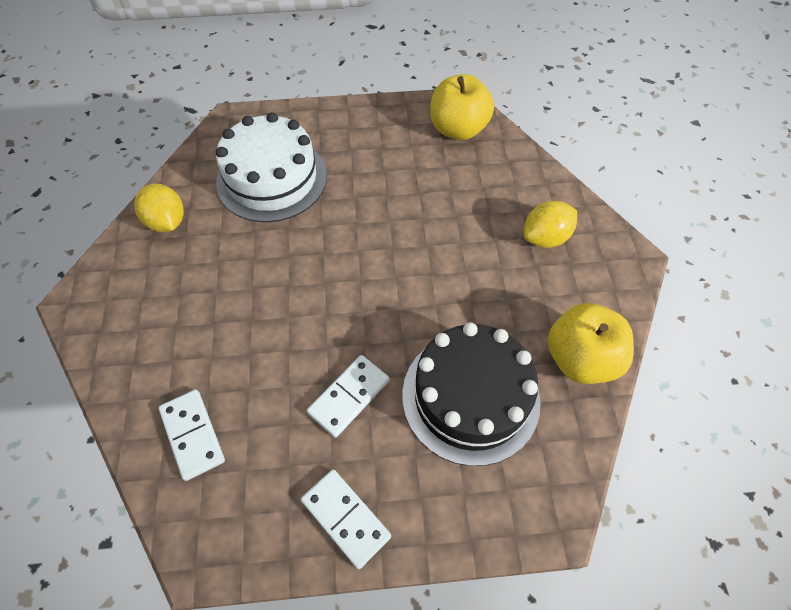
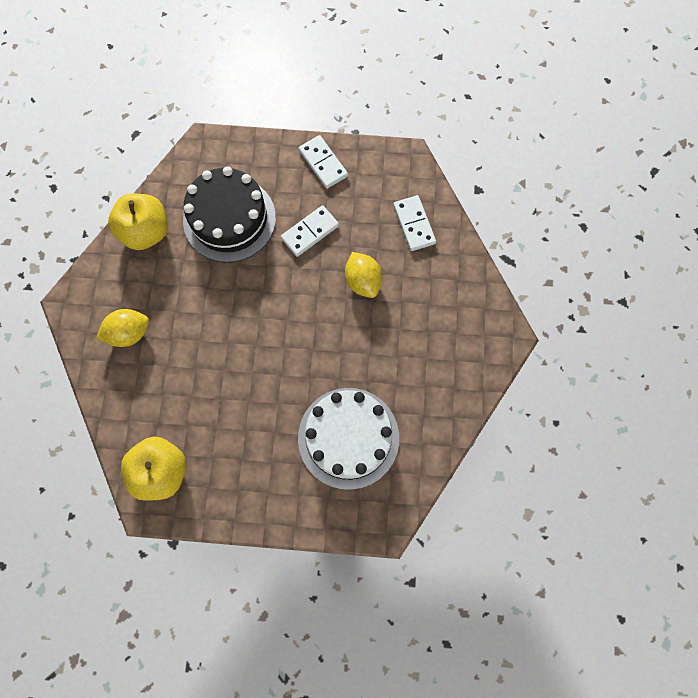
camera: 170 degrees left, 15 degrees up
yellow lemon [134,183,184,232] -> yellow lemon moved to [345,252,382,298]

